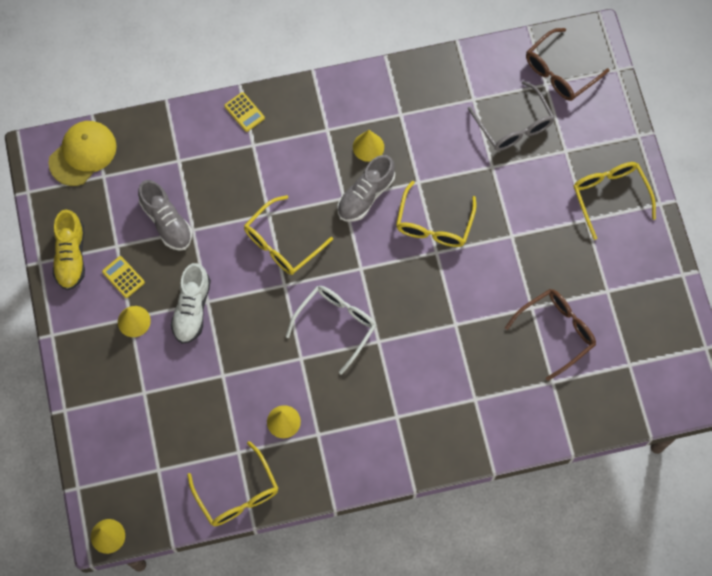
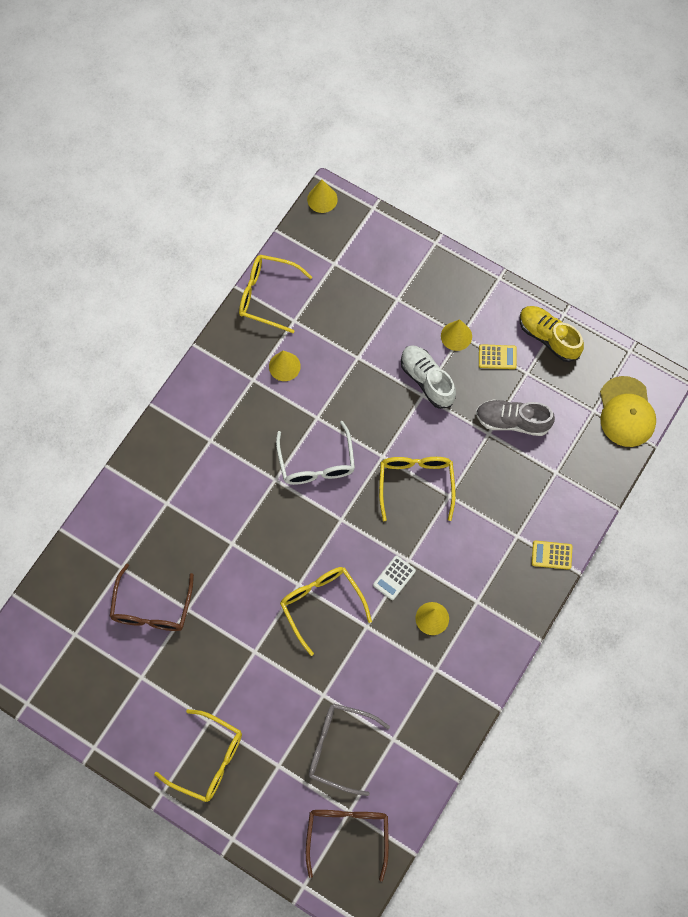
camera: 135 degrees right, 0 degrees up
grey shoe [338,155,395,221] -> white calculator [373,556,416,600]

